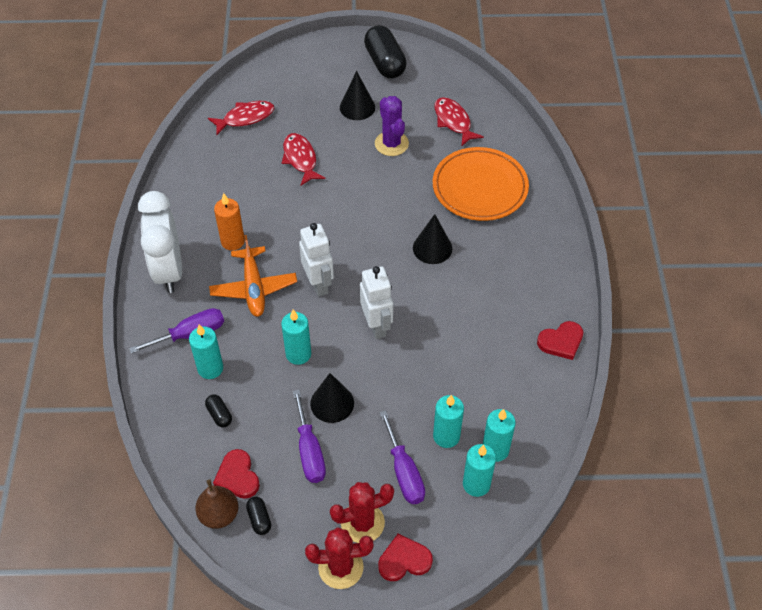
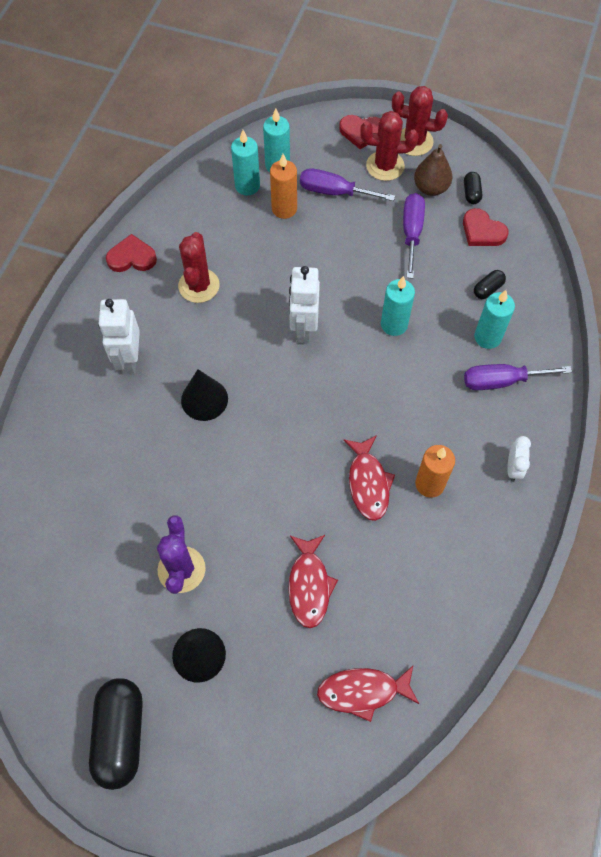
camera: 160 degrees left, 10 degrees up
white clock [138,191,182,293] -> white clock [507,436,531,482], size x0.42
brown pear [195,479,238,529] -> brown pear moved to [414,144,452,196]
black capsule [205,394,232,427] -> black capsule turned 60 degrees clockwise [474,270,506,299]
orange plane [209,235,297,317] -> none
red heart [213,449,260,499] -> red heart turned 135 degrees clockwise [463,208,509,246]
white robot [299,223,334,297] -> white robot moved to [98,299,140,374]
black cone [310,373,354,423] -> none
purple screwdriver [380,410,425,504] -> purple screwdriver turned 75 degrees counterclockwise [300,168,395,201]
orange plate [433,147,529,221] -> none
turquoise candle [433,395,464,448] -> orange candle [270,154,297,219]
red fish [434,97,484,147] -> red fish moved to [344,435,395,521]
none -> red cactus [178,232,220,303]

